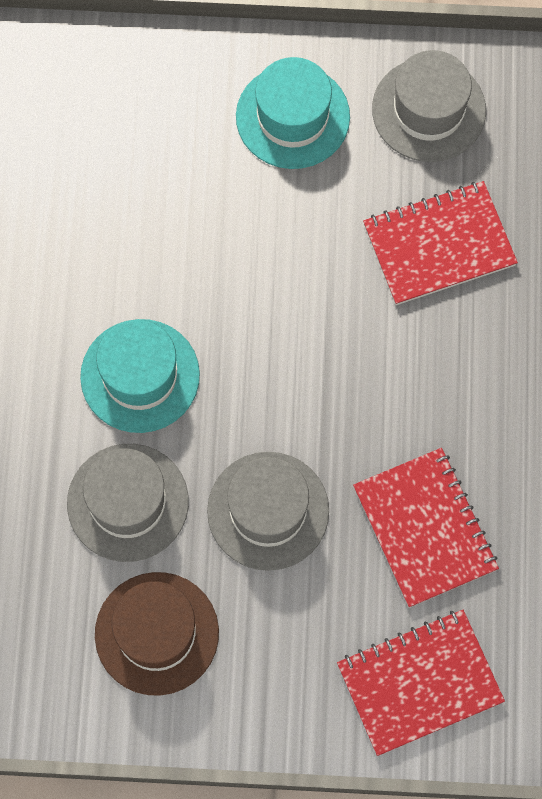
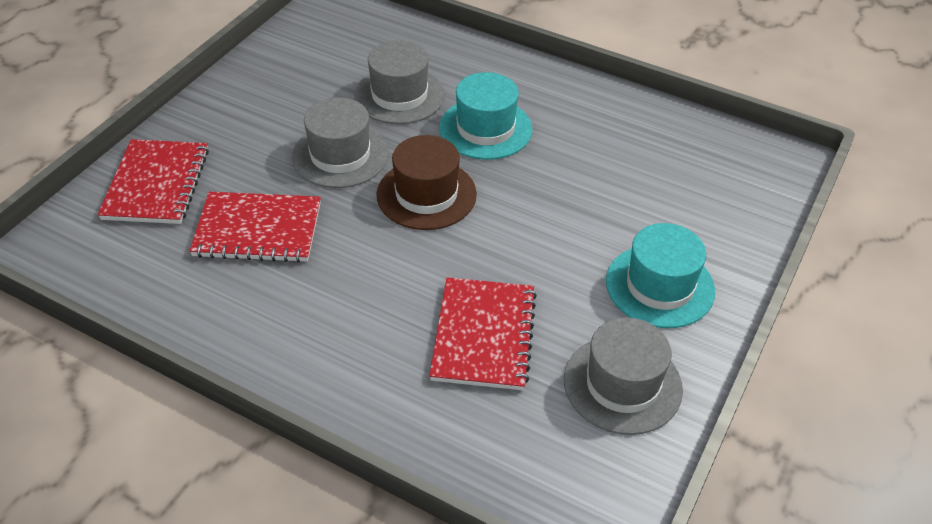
camera: 115 degrees right, 25 degrees down
brown hat [95,572,219,695] -> brown hat moved to [376,135,477,230]

